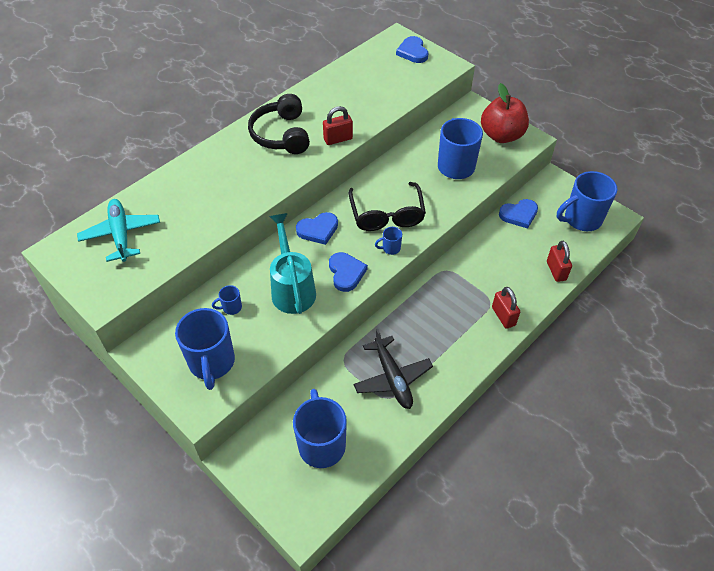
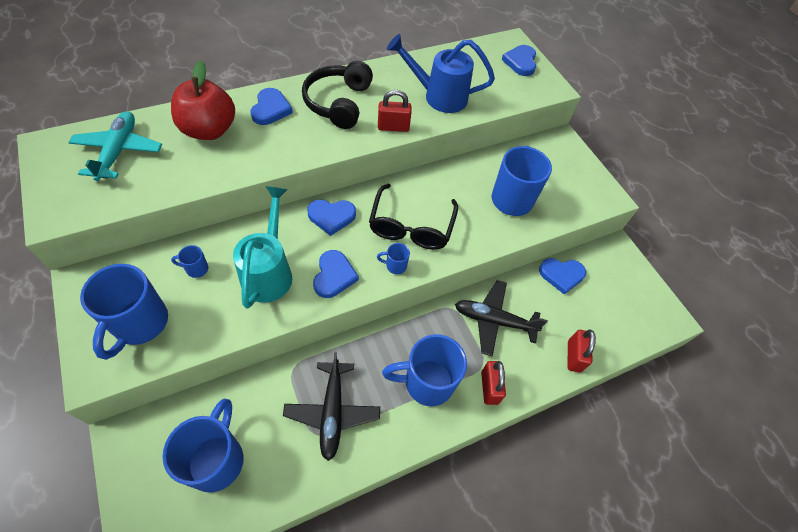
camera: 15 degrees right, 5 degrees up
red apple [481,83,529,143] -> red apple moved to [171,61,235,140]
blue mug [557,171,617,231] -> blue mug moved to [382,334,467,406]
none -> blue heart [250,88,293,125]
none -> blue watering can [387,34,495,113]
none -> black plane [455,280,548,356]

